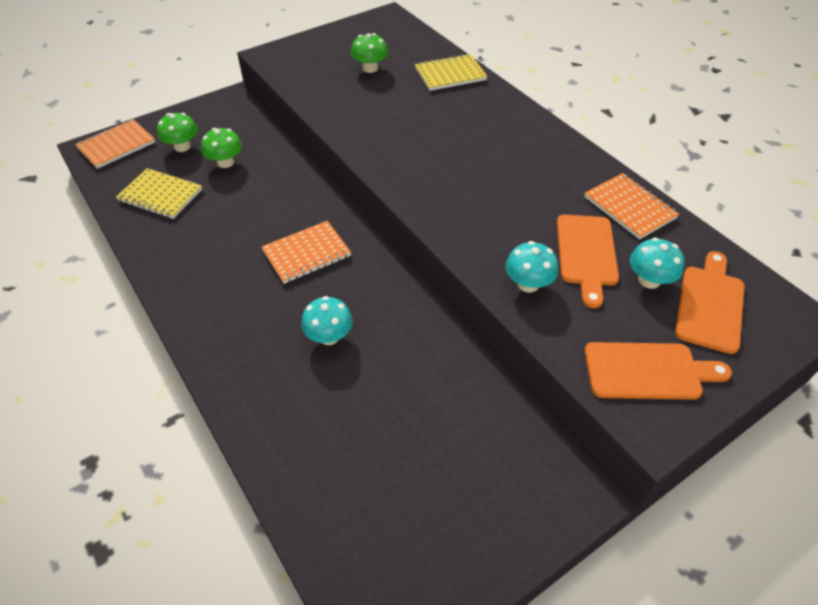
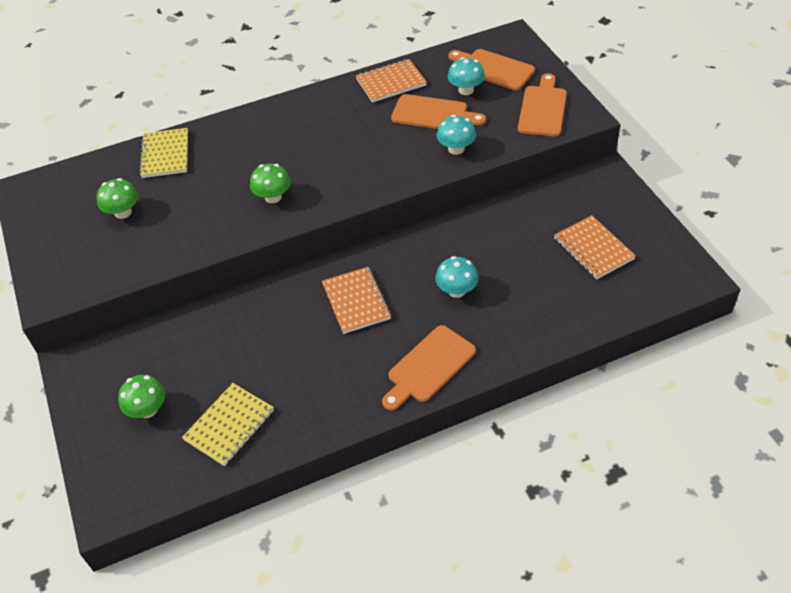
camera: 75 degrees left, 0 degrees up
orange notebook [75,119,155,169] -> orange notebook moved to [554,215,636,279]
green mushroom [201,128,242,168] -> green mushroom moved to [250,163,291,203]
none -> orange cutting board [382,325,476,410]

